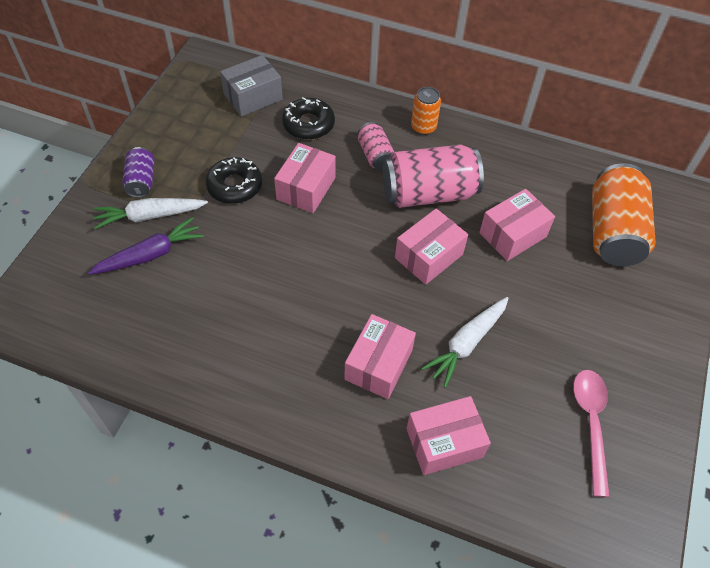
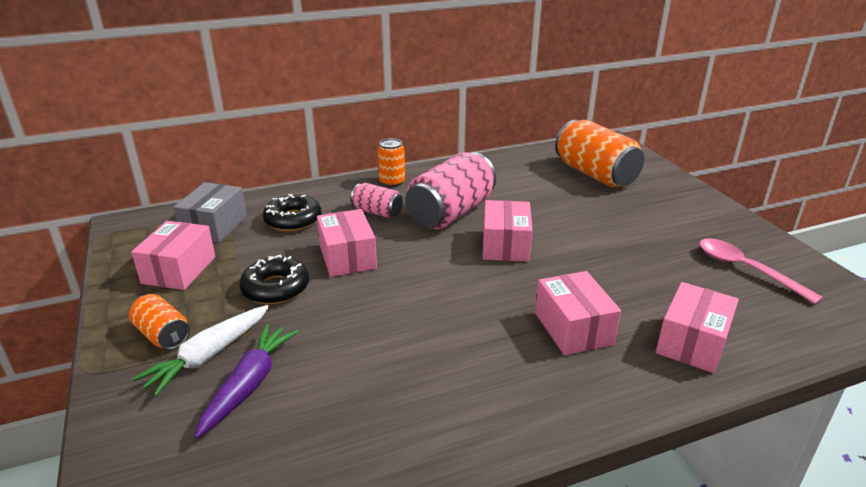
camera: 40 degrees left, 25 degrees down
purple can [122,147,154,198] -> orange can [129,294,190,350]
white carrot [421,297,509,388] -> none
pink box [479,189,555,261] -> pink box moved to [131,221,215,290]

